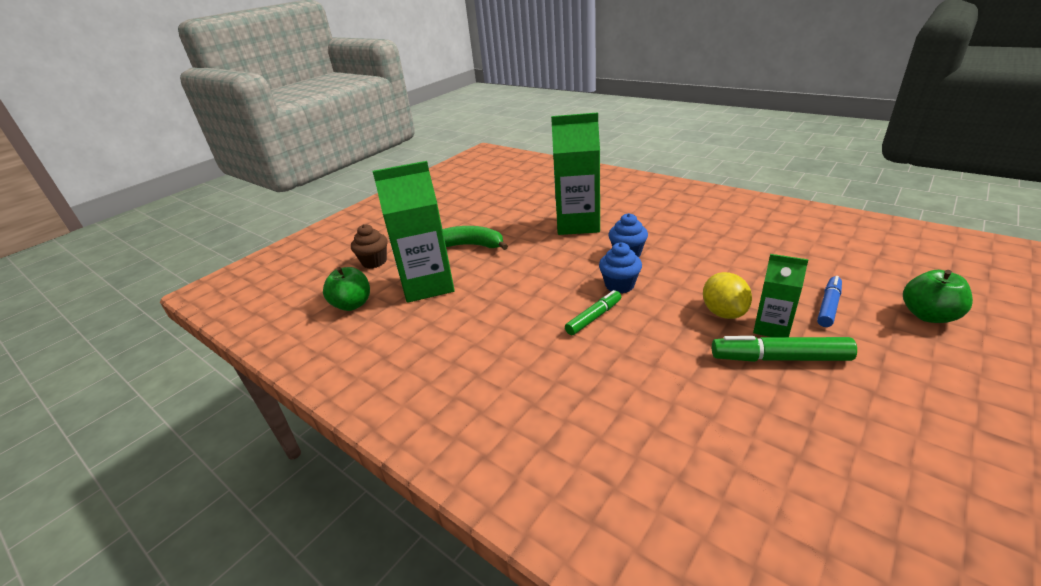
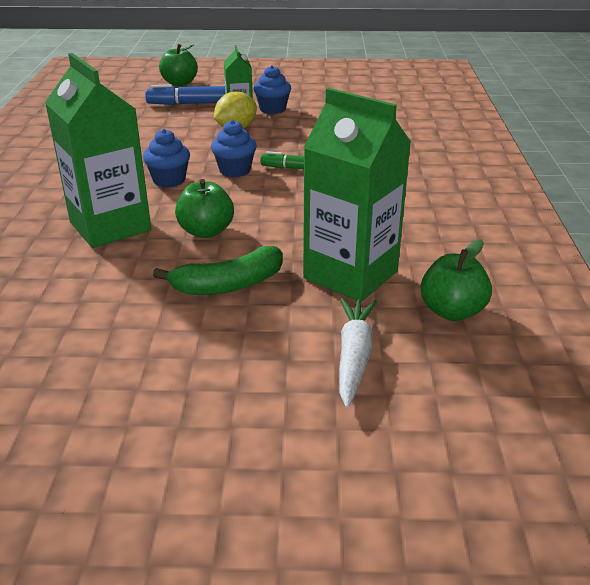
camera: 130 degrees left, 0 degrees up
brown cupcake [351,224,387,268] -> white carrot [339,298,377,408]
green banana [443,226,508,250] -> green banana turned 90 degrees counterclockwise [153,246,283,295]
green marker [712,336,857,362] -> blue cupcake [253,65,291,114]
blue marker [817,276,842,327] -> blue marker [145,85,225,105], size x1.51
none -> green apple [175,179,234,238]

